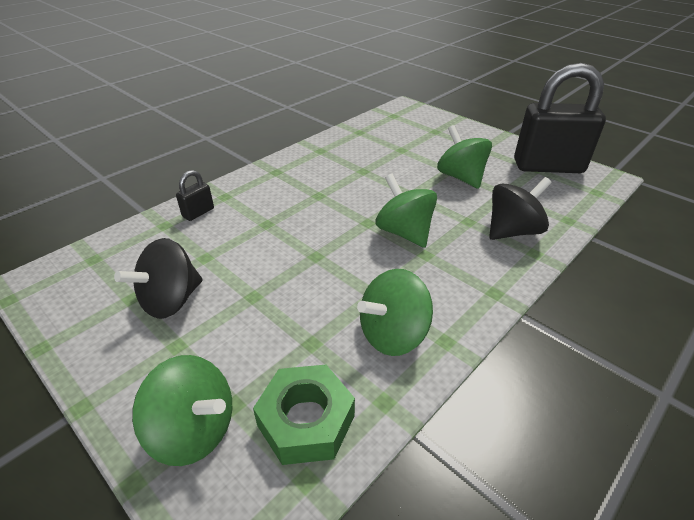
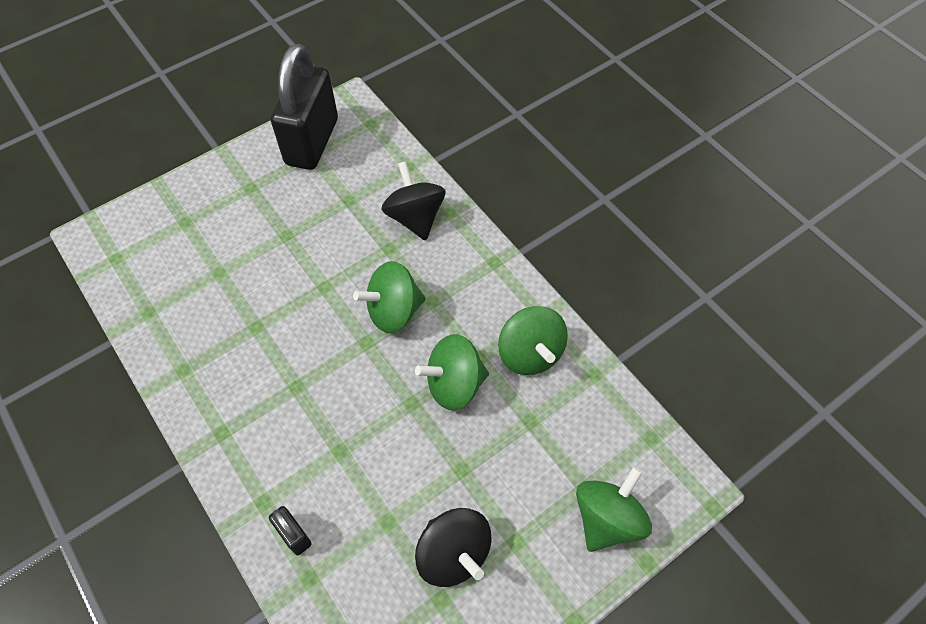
camera: 80 degrees left, 20 degrees up
green nut [253,365,355,465] -> none
green spinning top [437,125,492,189] -> green spinning top moved to [415,334,489,411]

